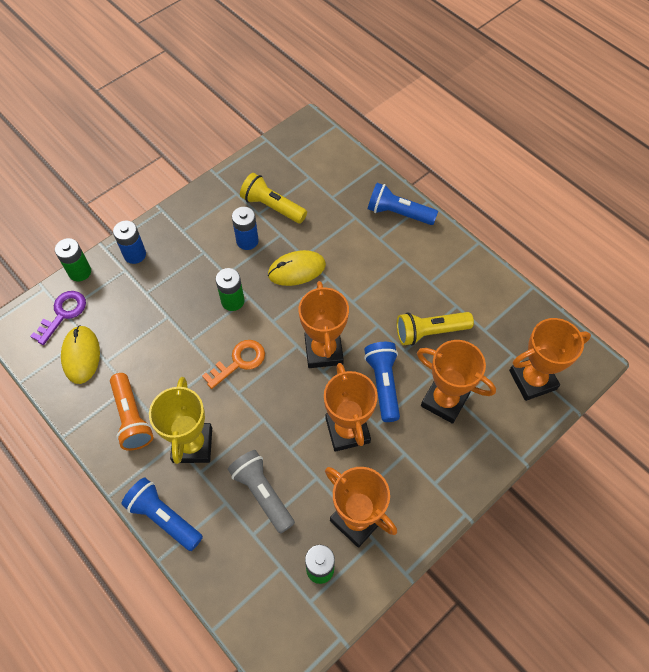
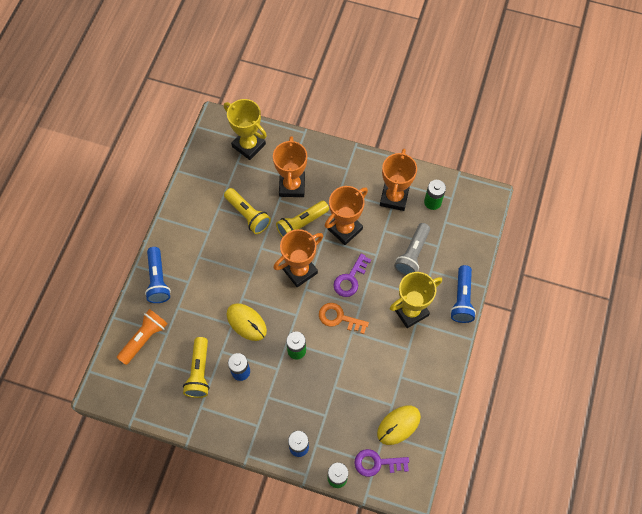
camera: 120 degrees left, 5 degrees up
orange flashlight [110,373,153,451] -> orange flashlight moved to [117,309,168,365]
blue flashlight [364,342,400,422] -> yellow flashlight [276,201,329,238]
orange trophy [509,318,591,401] -> yellow trophy [224,99,267,160]
none -> purple key [333,254,371,297]

